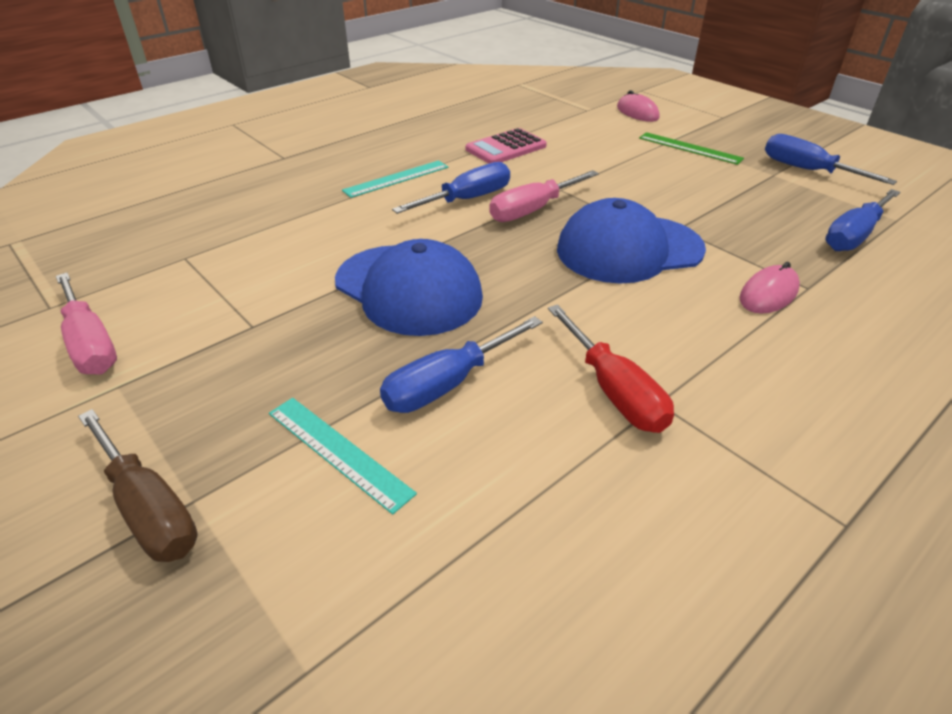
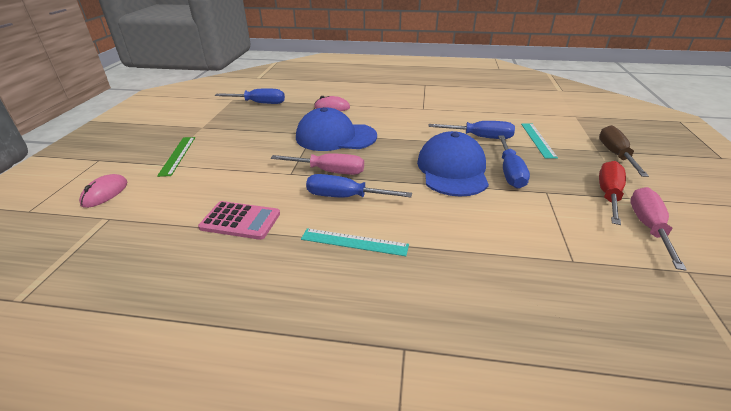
camera: 130 degrees left, 5 degrees down
red screwdriver [548,304,674,433] -> red screwdriver moved to [599,161,626,225]
blue cap [557,198,706,284] -> blue cap turned 150 degrees clockwise [296,107,377,151]
blue screwdriver [765,134,897,185] -> blue screwdriver moved to [498,135,530,189]

